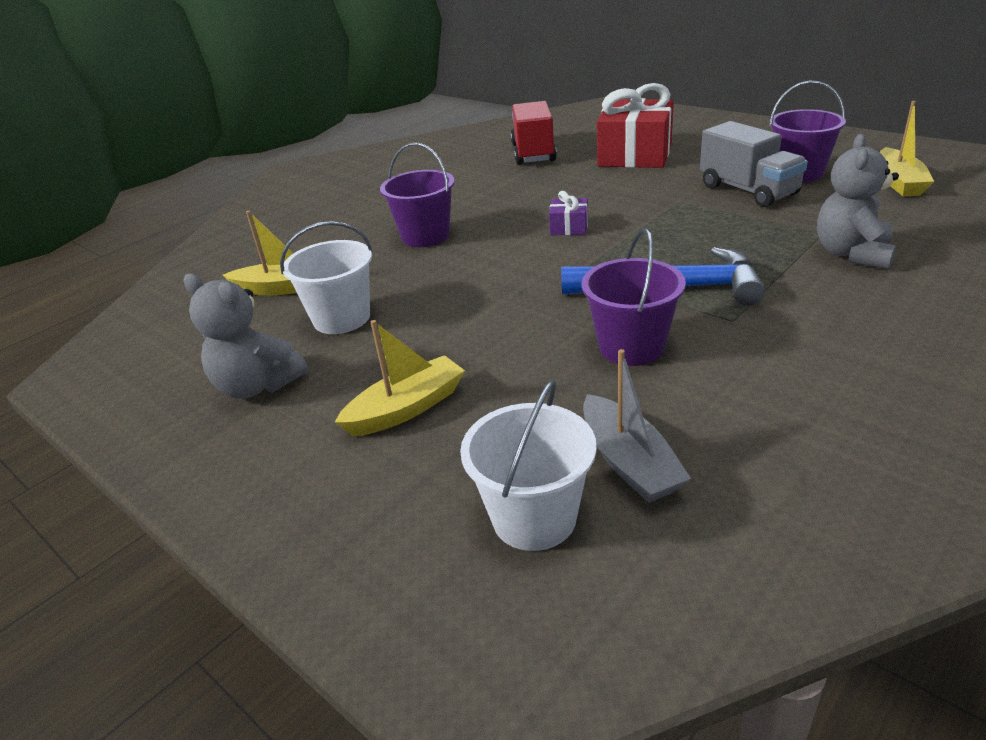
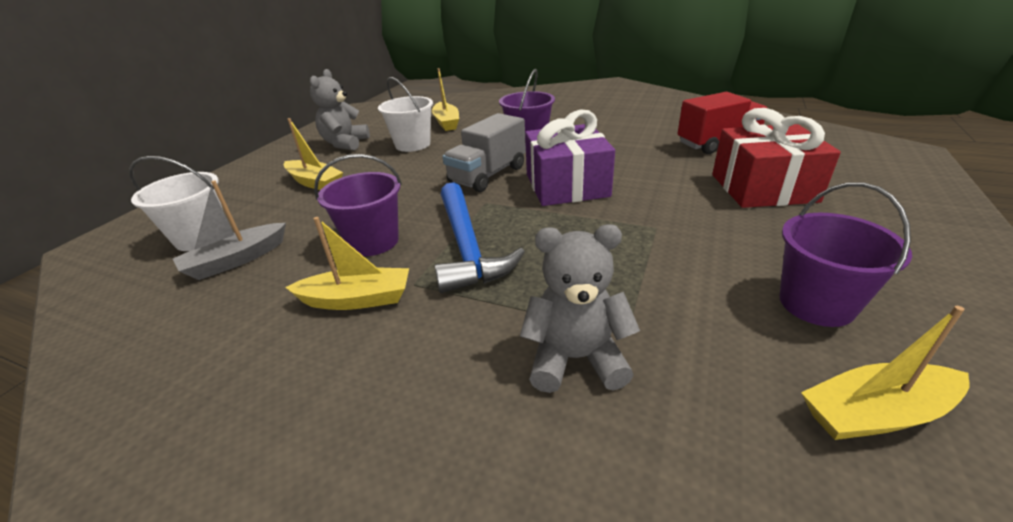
camera: 70 degrees right, 0 degrees up
purple gift [549,191,588,235] -> purple gift [525,110,615,206], size x2.25
grey truck [700,121,808,207] -> grey truck moved to [442,113,526,192]
none -> yellow boat [285,217,409,310]

